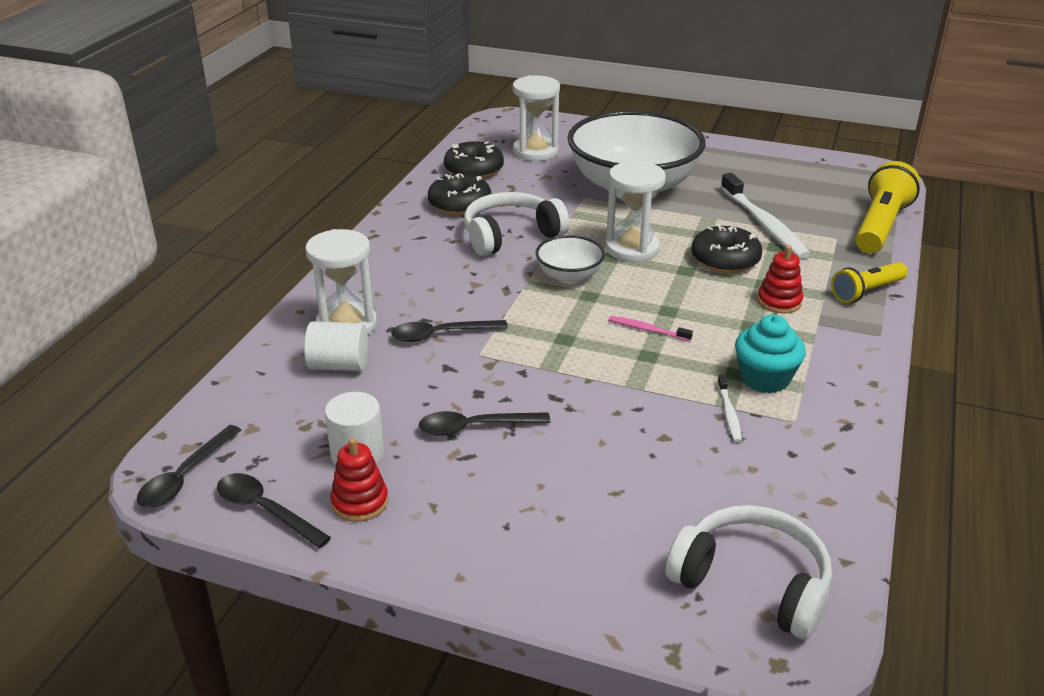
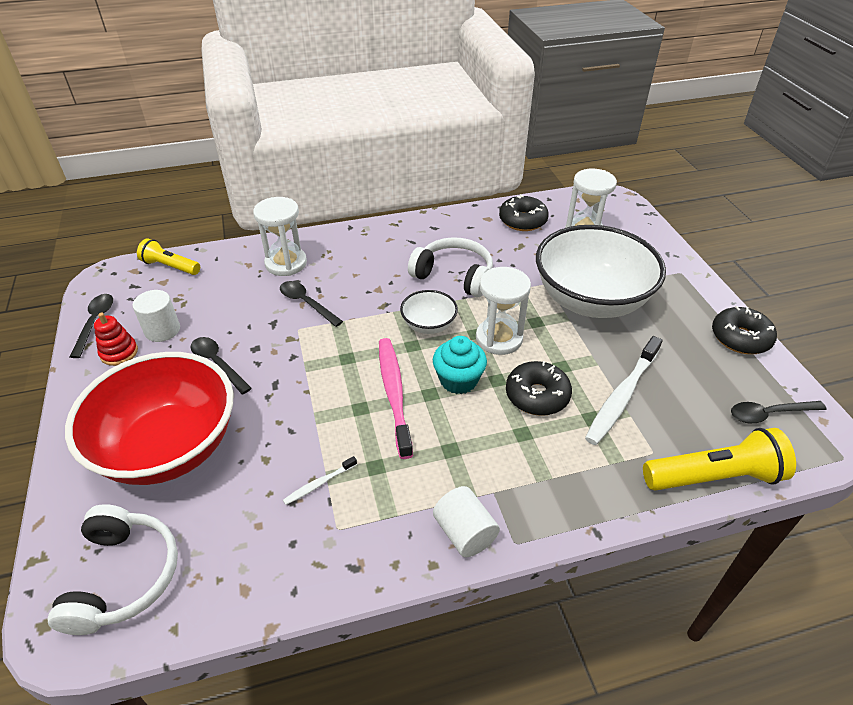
camera: 55 degrees right, 10 degrees up
black spoon [137,425,241,508] -> black spoon moved to [731,401,827,423]
white cylinder [304,321,368,371] -> white cylinder moved to [433,486,500,557]
black donut [428,173,491,215] -> black donut moved to [712,306,777,354]
pink toothbrush [609,316,693,341] -> pink toothbrush [379,338,413,459], size x2.13
turquoise cupcake [735,315,806,393] -> turquoise cupcake moved to [433,336,487,394]
red stacking toy [757,245,803,313] -> none
yellow flashlight [831,262,908,303] -> yellow flashlight moved to [137,239,200,275]
none -> red bowl [65,352,234,485]

